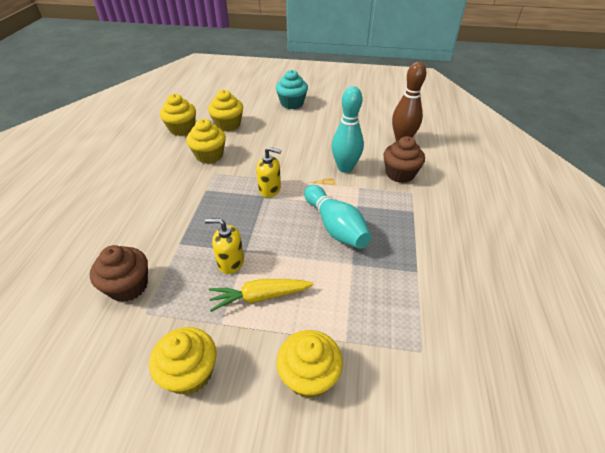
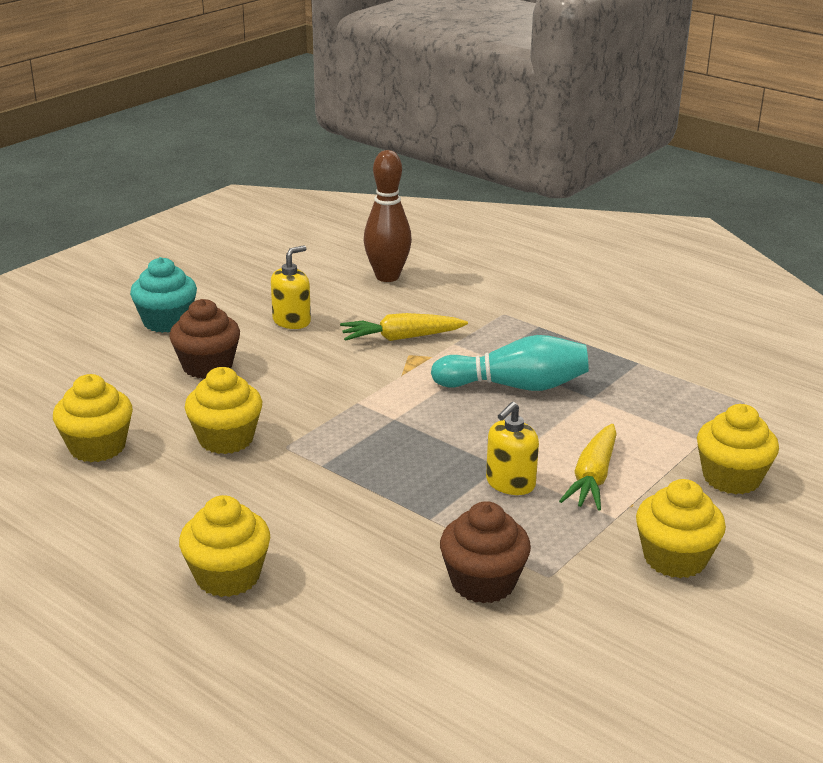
camera: 60 degrees left, 15 degrees down
yellow cupcake [208,90,243,131] -> yellow cupcake moved to [179,495,270,597]
yellow soap dispenser [257,147,281,197] -> yellow soap dispenser moved to [271,245,311,329]
turquoise bowling pin [332,86,364,173] -> yellow carrot [340,313,468,341]
brown cupcake [383,136,425,183] -> brown cupcake moved to [169,299,240,379]

